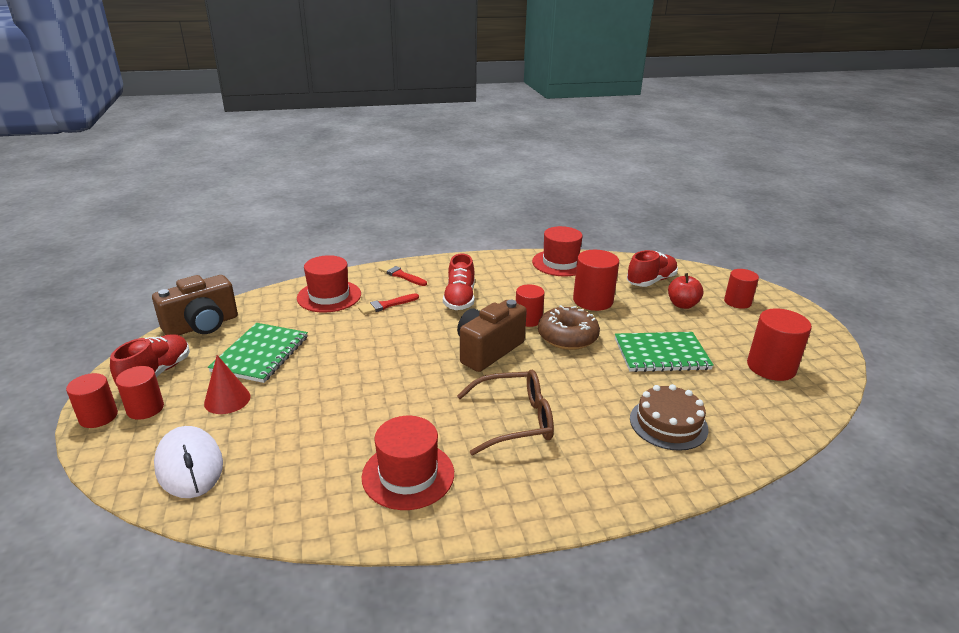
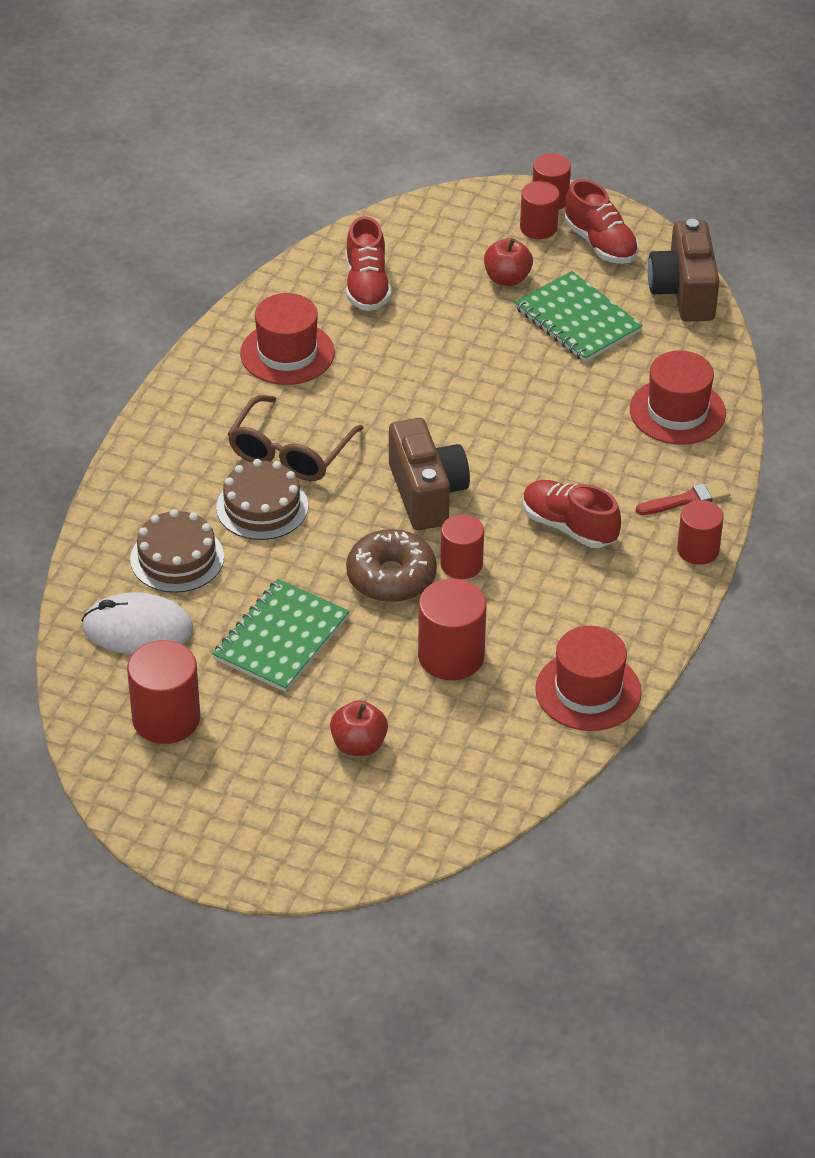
camera: 125 degrees right, 15 degrees up
white mouse [154,426,223,498] -> white mouse moved to [81,592,193,654]
red cone [204,355,250,414] -> red apple [484,238,533,286]
red brush [358,293,419,315] -> none
red shoe [627,250,678,287] -> red shoe moved to [346,216,391,311]
red cylinder [724,269,759,309] -> red cylinder moved to [677,500,724,565]
none -> brown cake [216,459,308,540]

